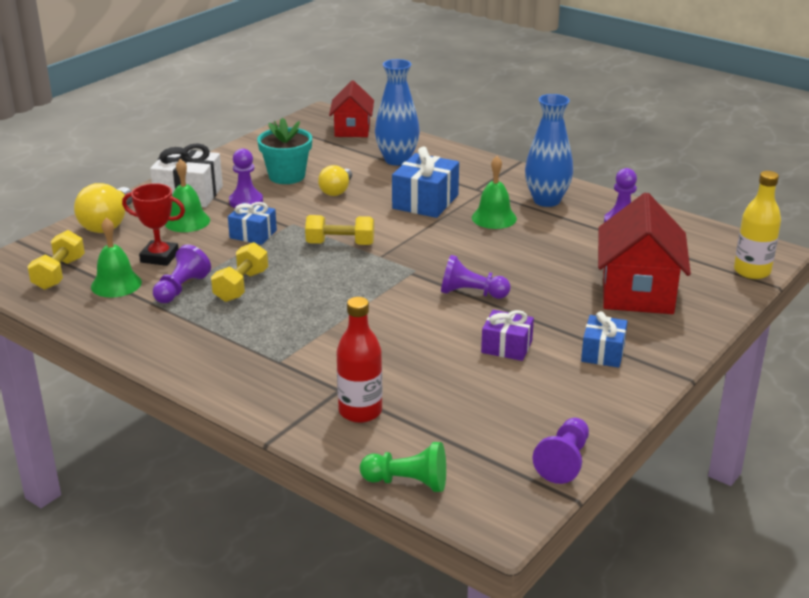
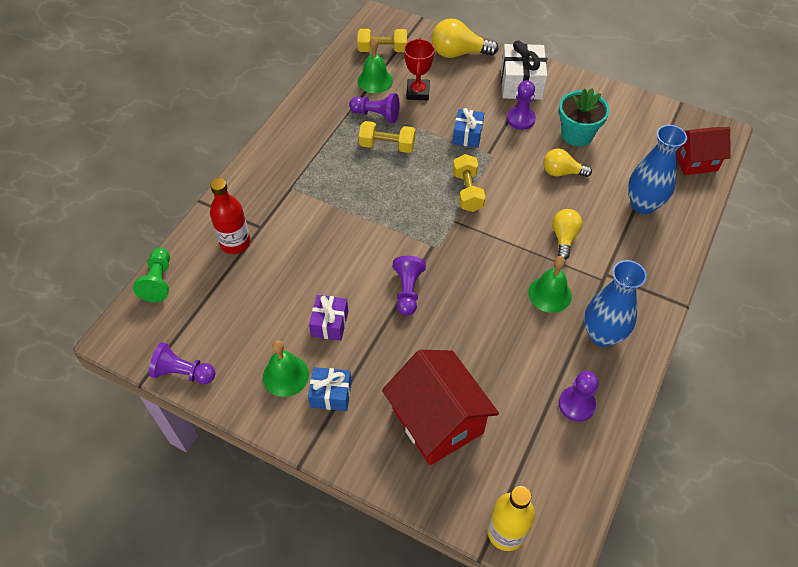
camera: 80 degrees right, 25 degrees up
green bell [165,159,210,232] -> green bell moved to [263,340,309,397]
blue gift [392,147,459,218] -> yellow light bulb [552,209,582,260]
red house [598,193,691,314] -> red house turned 60 degrees clockwise [382,350,499,465]

